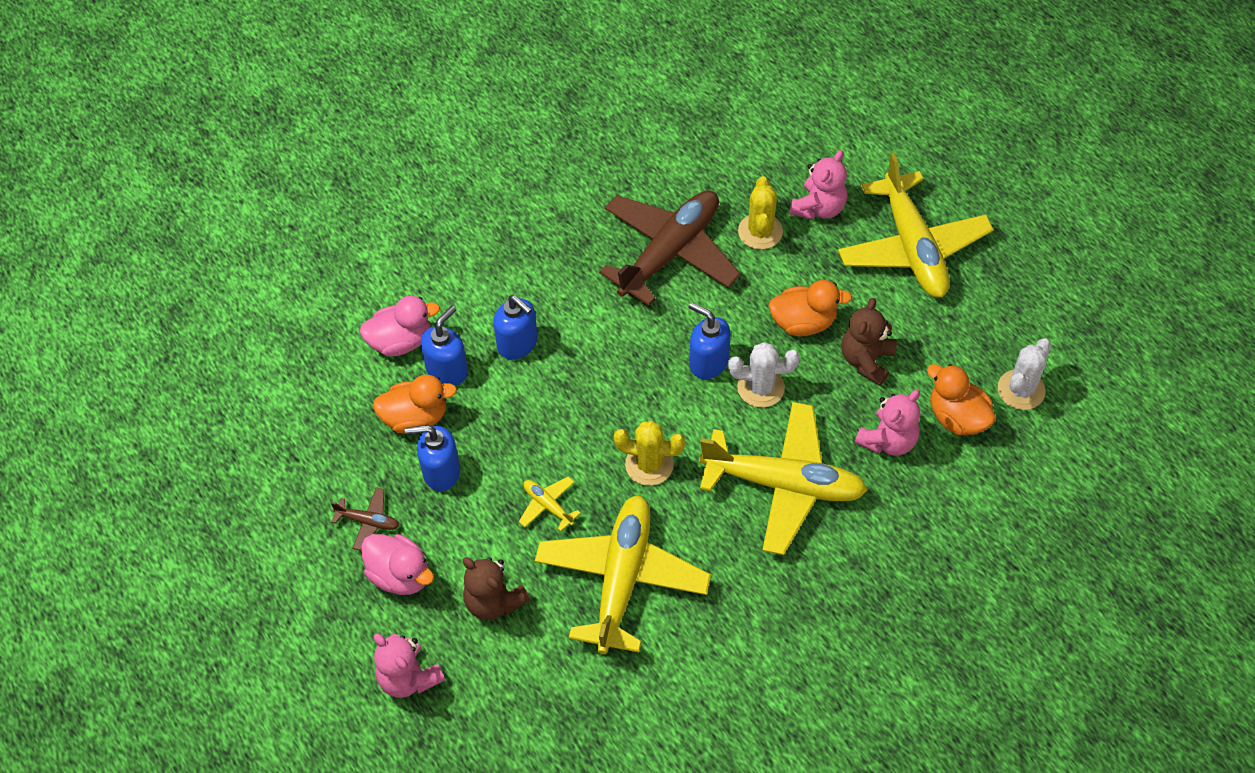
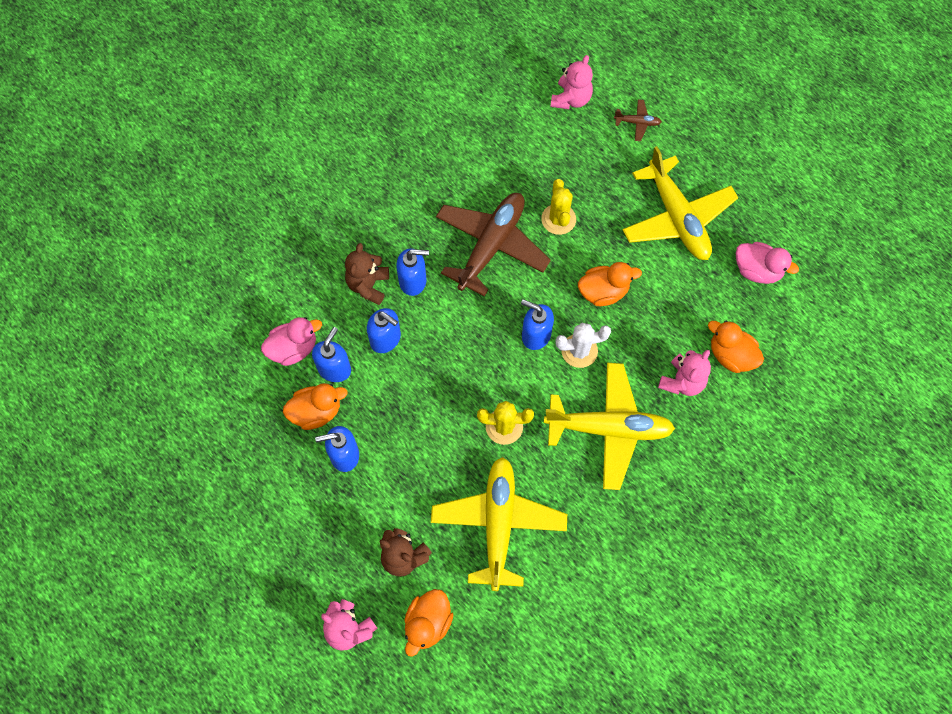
camera: 10 degrees left, 10 degrees up
brown plane [331,487,399,551] -> brown plane moved to [614,99,662,141]
pink duck [361,534,434,595] -> pink duck moved to [736,242,799,284]
yellow plane [519,476,581,531] -> none
pink teddy bear [789,150,847,220] -> pink teddy bear moved to [551,55,593,109]
brown teddy bear [841,298,897,386] -> brown teddy bear moved to [345,243,389,305]
white cactus [998,338,1051,410] -> none
none -> blue soap dispenser [396,248,429,296]
none -> orange duck [404,589,453,657]

